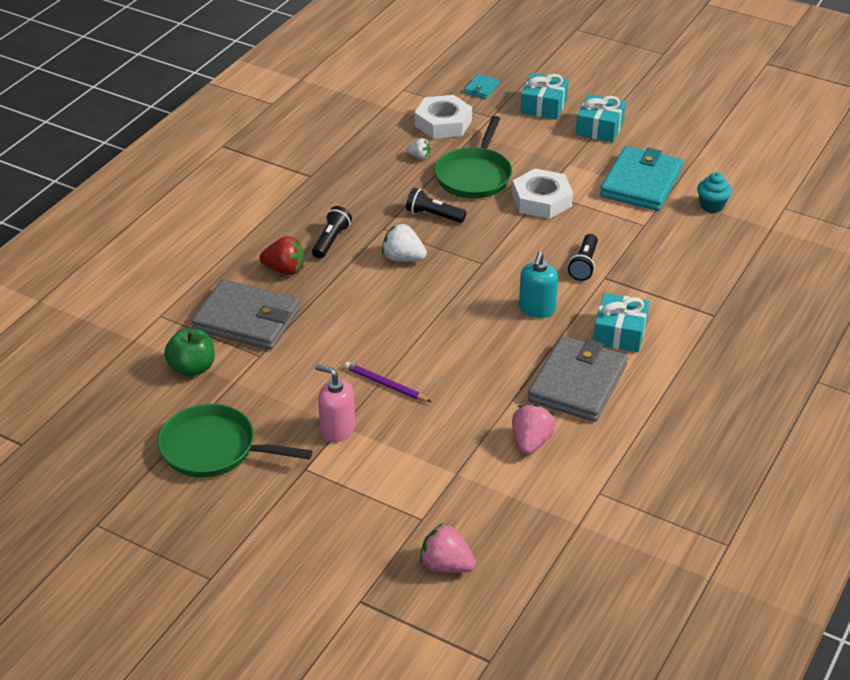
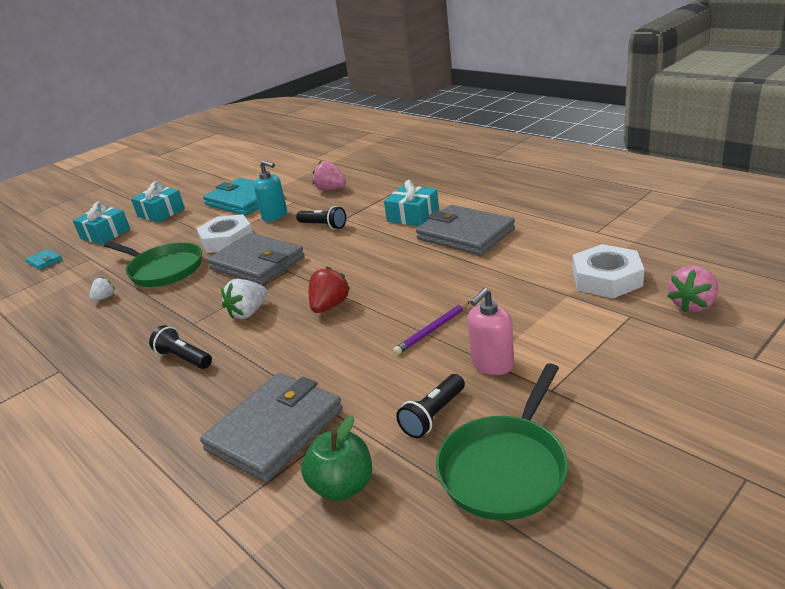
camera: 70 degrees left, 10 degrees down
red strawberry [259,236,304,275] -> red strawberry moved to [309,267,350,313]
black flashlight [406,188,466,223] -> black flashlight moved to [396,374,465,438]
white nut [415,95,472,139] -> white nut moved to [573,244,644,298]
pink strawberry [512,404,556,455] -> pink strawberry moved to [313,161,346,190]
turquoise soap dispenser [519,252,558,318] -> turquoise soap dispenser moved to [254,160,287,221]
turquoise cupcake [697,172,732,213] -> none
none -> grey wallet [207,233,305,285]

